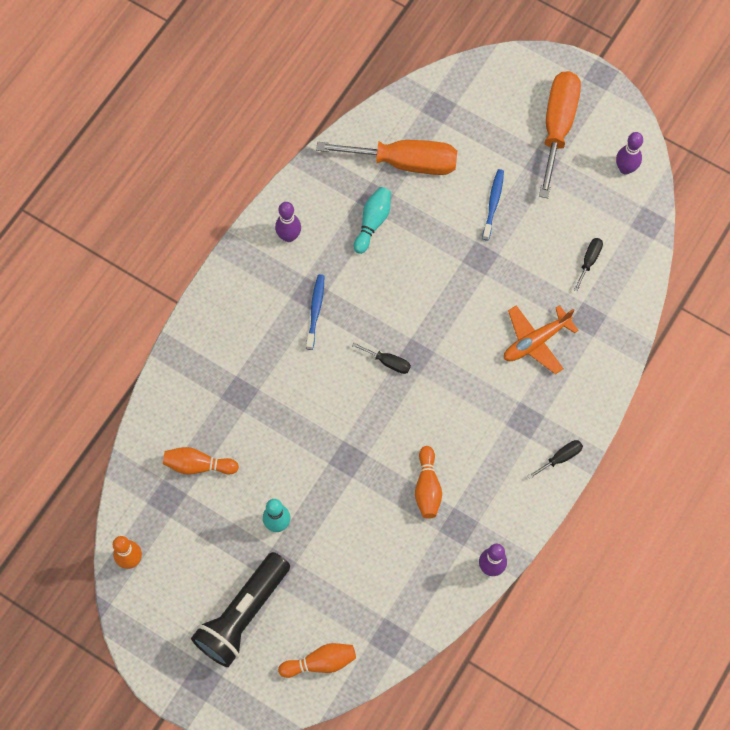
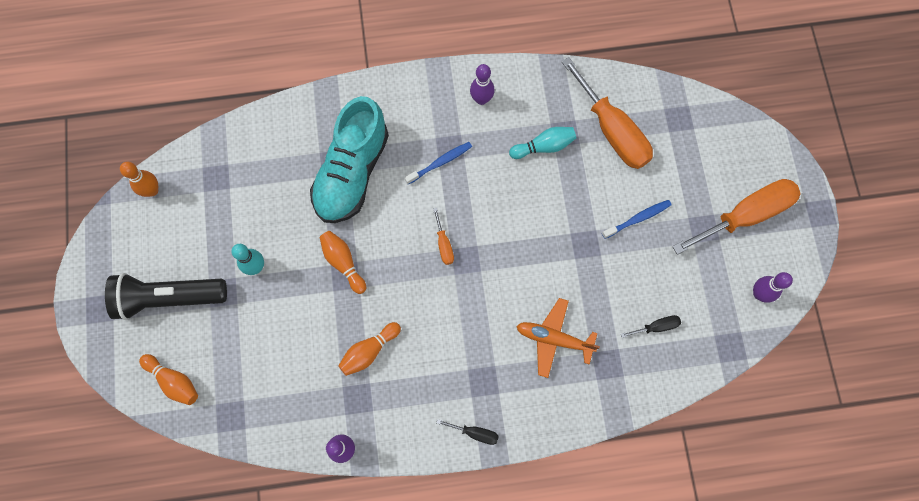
camera: 50 degrees right, 5 degrees up
orange bowling pin [163,447,239,475] -> orange bowling pin moved to [320,231,366,294]
black screwdriver [352,343,411,374] -> orange screwdriver [433,208,454,265]
none -> turquoise shoe [310,96,389,223]

